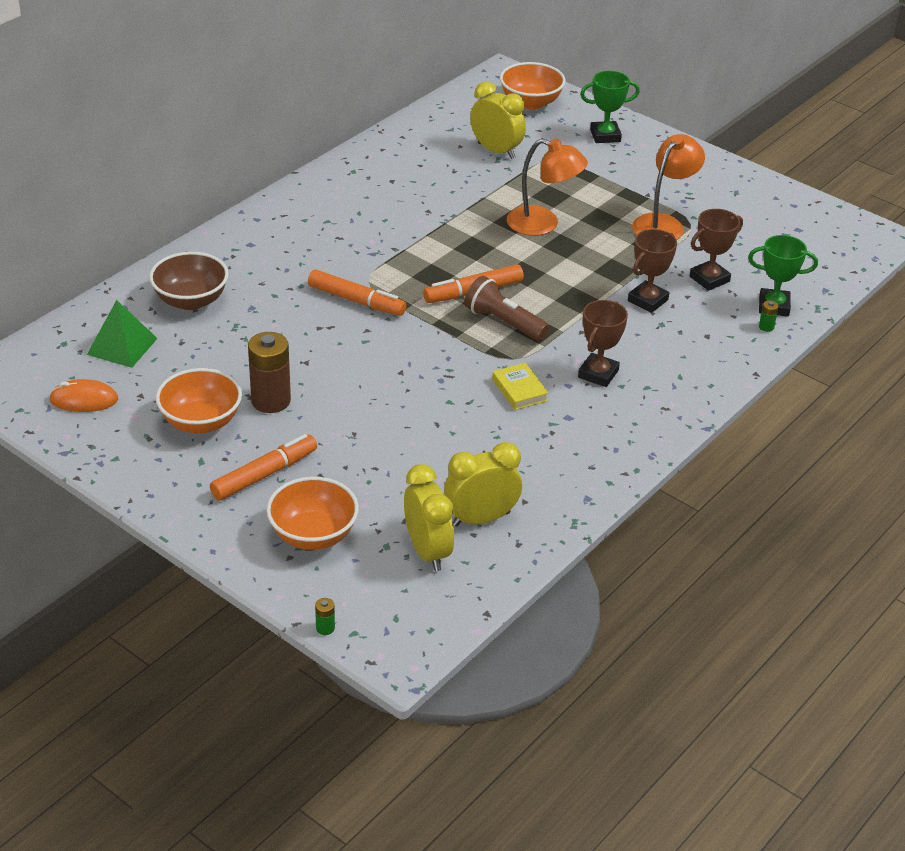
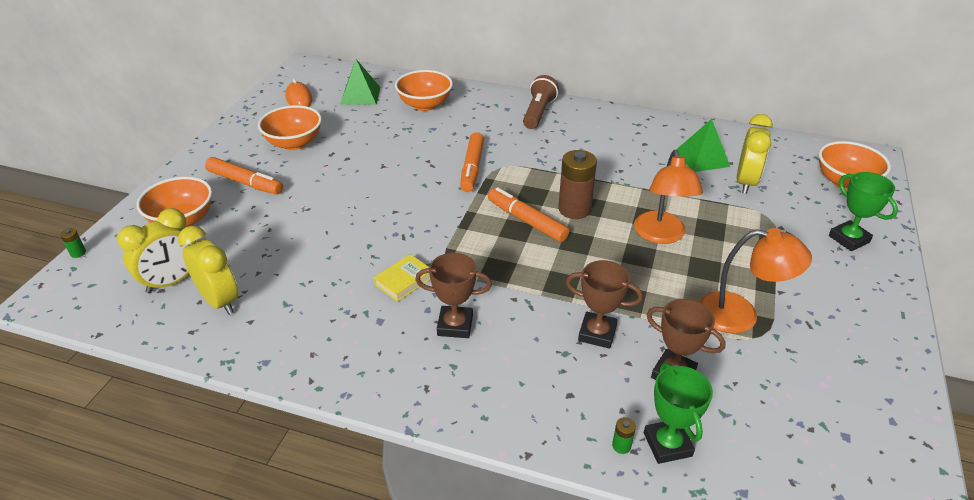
camera: 70 degrees right, 0 degrees up
brown bowl [149,252,229,310] -> orange bowl [395,70,453,111]
brown battery [248,332,291,413] -> brown battery moved to [558,150,597,219]
brown flashlight [464,276,550,341] -> brown flashlight moved to [523,75,559,129]
none -> green pyramid [676,119,730,172]

